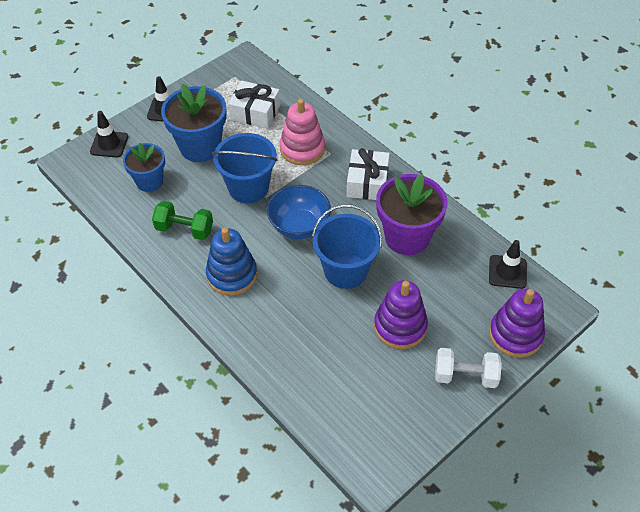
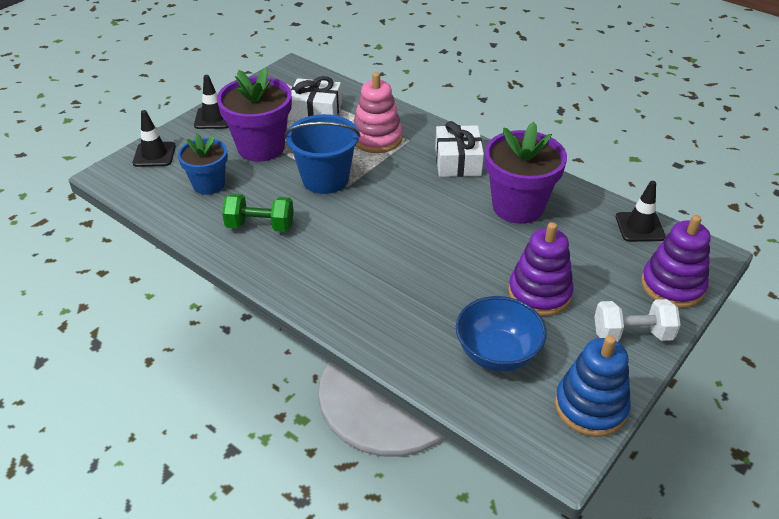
camera: 10 degrees left, 10 degrees down
blue flower pot [161,84,227,162] -> purple flower pot [217,68,292,162]
blue stacking toy [206,227,257,296] -> blue stacking toy moved to [555,335,631,437]
blue bowl [267,185,331,239] -> blue bowl moved to [456,296,547,372]
blue bucket [312,204,382,289] -> none

